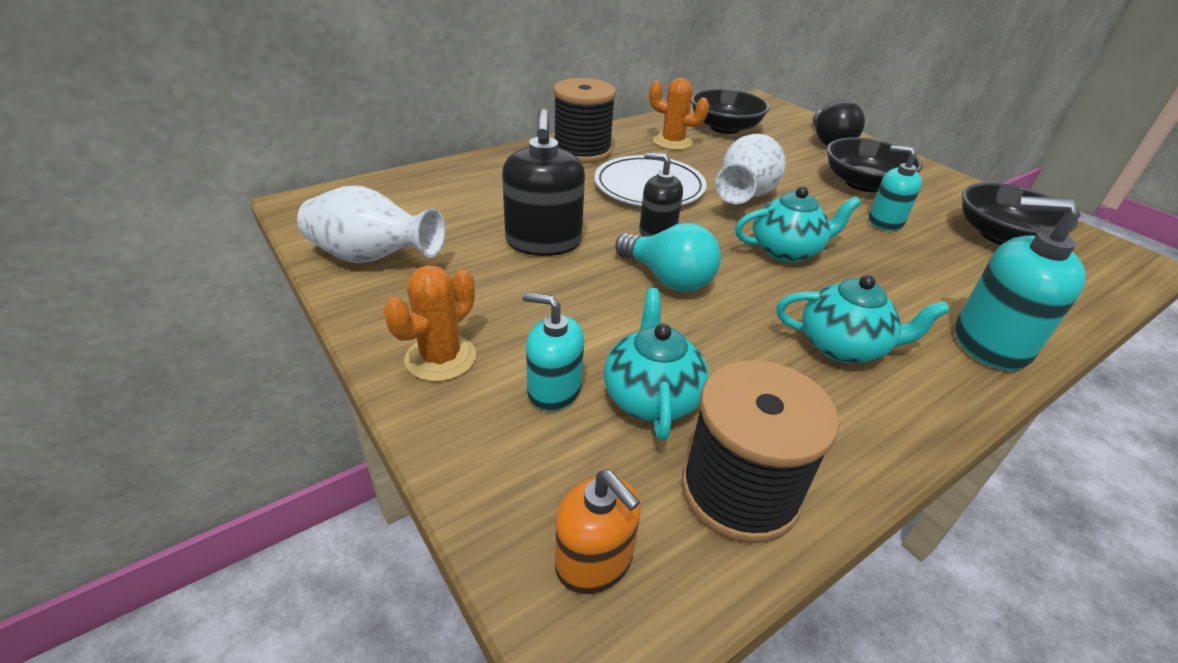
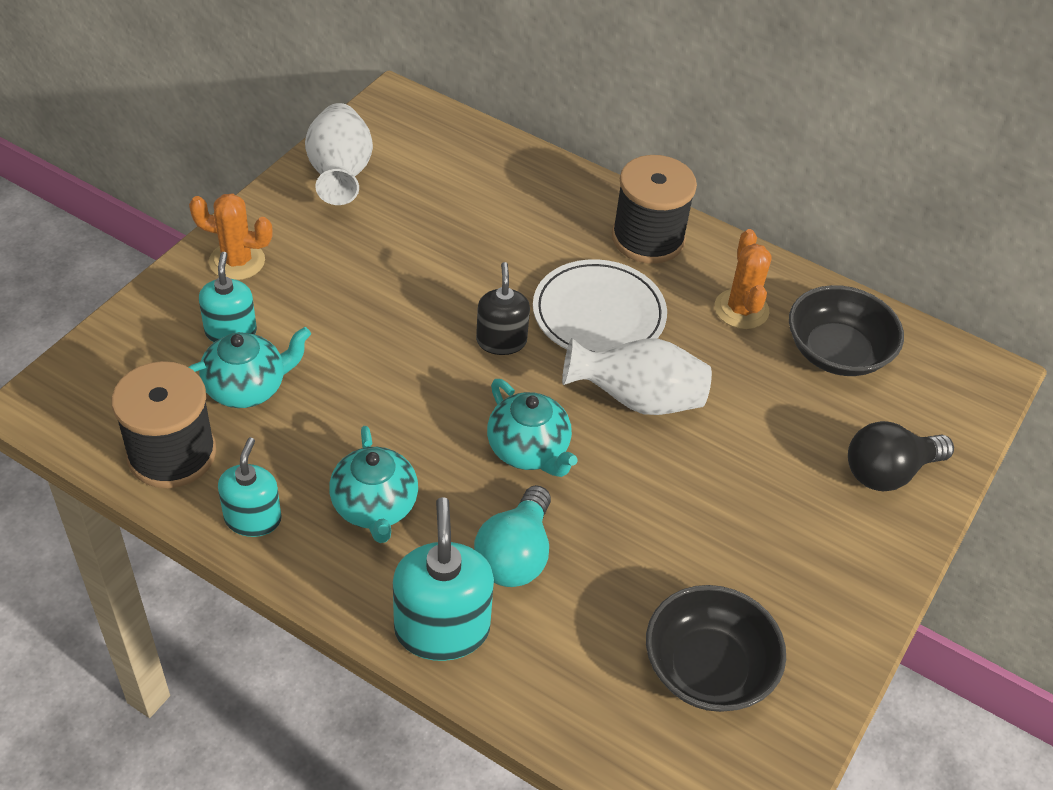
camera: 65 degrees right, 10 degrees up
black soap dispenser [502,109,585,256] -> none
orange soap dispenser [555,470,641,594] -> none
turquoise light bulb [615,223,721,292] -> turquoise light bulb moved to [474,485,551,587]
black bowl [827,137,922,192] -> none
turquoise soap dispenser [869,145,922,231] -> turquoise soap dispenser moved to [218,437,282,537]

